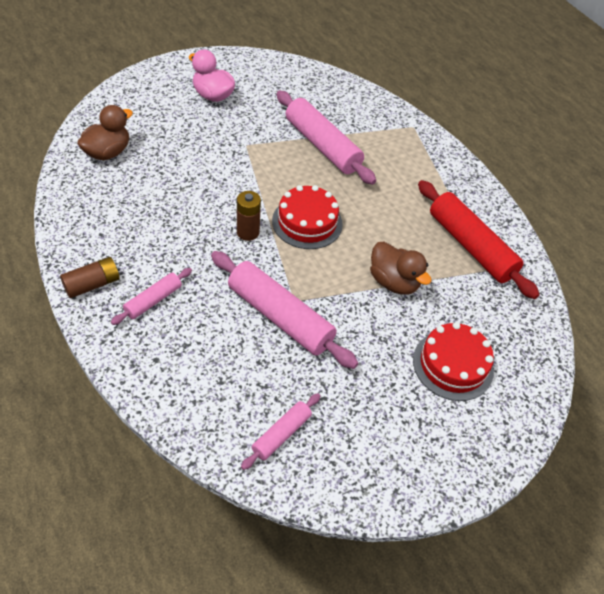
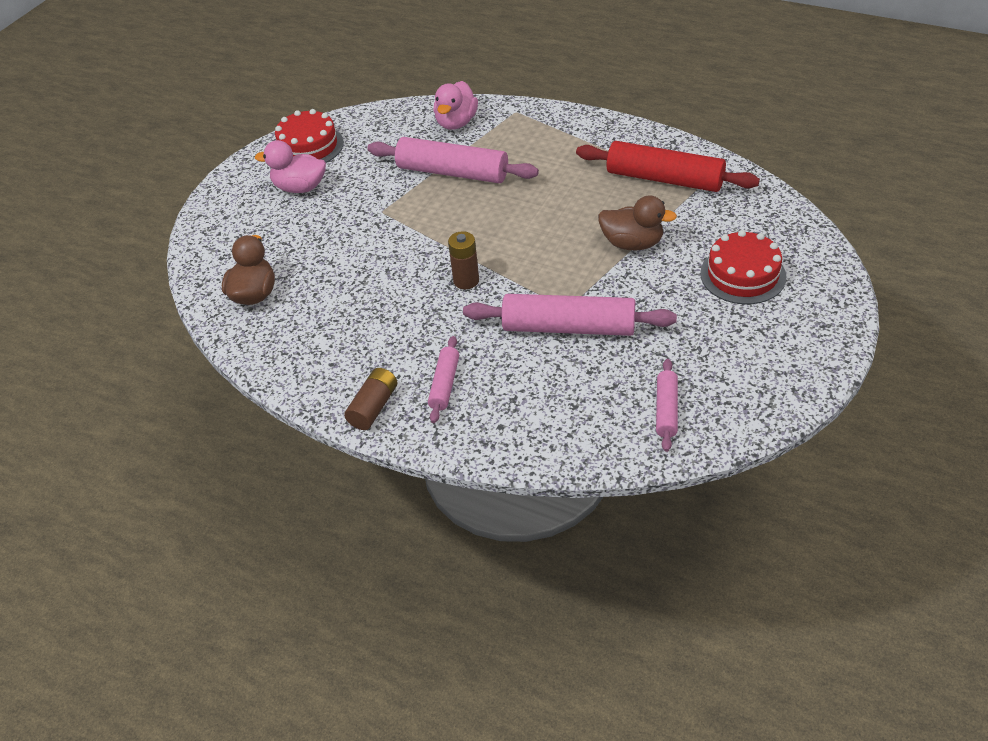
camera: 25 degrees left, 5 degrees down
red cake [272,185,343,249] -> red cake moved to [275,109,344,163]
none -> pink duck [433,81,478,130]

